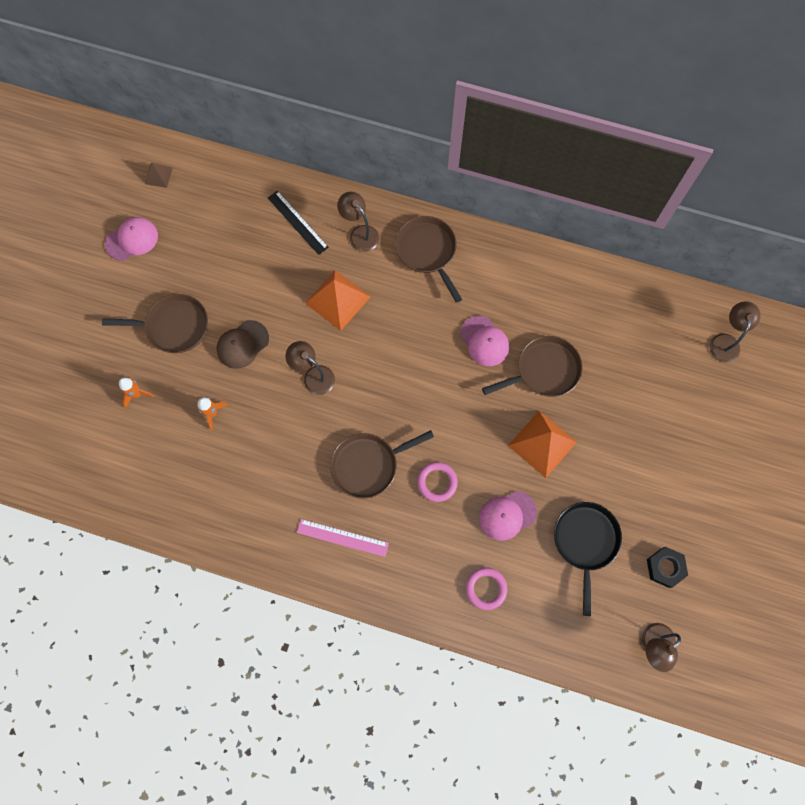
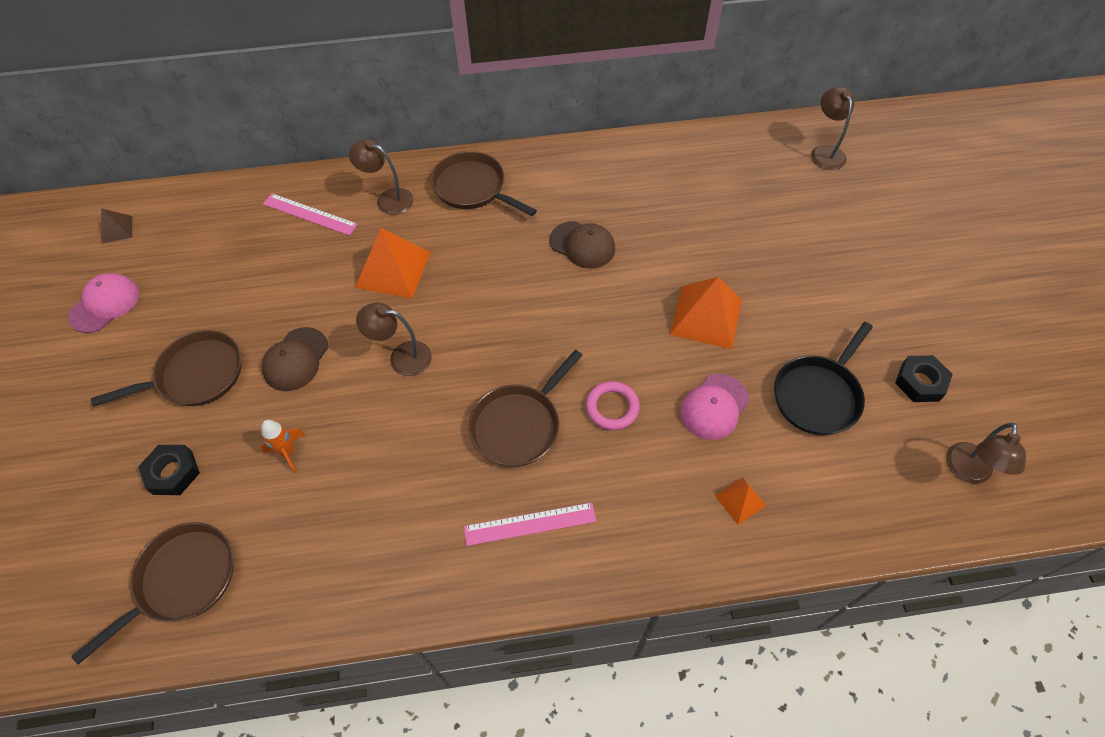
camera: 25 degrees left, 15 degrees down
orange rocket [119,377,154,408] -> black nut [138,445,200,495]
black ruler [268,190,329,255] -> pink ruler [263,193,358,236]
pink cap [460,315,509,366] -> brown cap [550,221,615,269]
pink ring [466,567,507,610] -> orange pyramid [715,477,766,525]
brown pan [482,336,583,397] -> brown pan moved to [71,522,234,665]
black pan [554,502,622,616] -> black pan turned 120 degrees counterclockwise [774,322,873,435]

